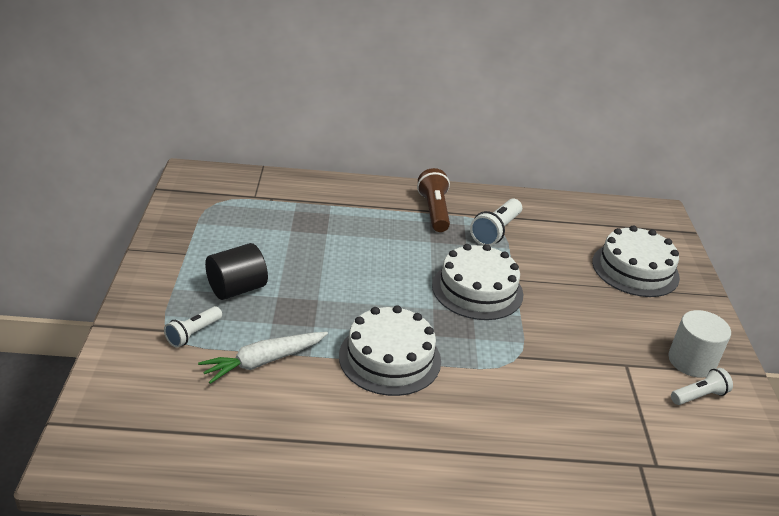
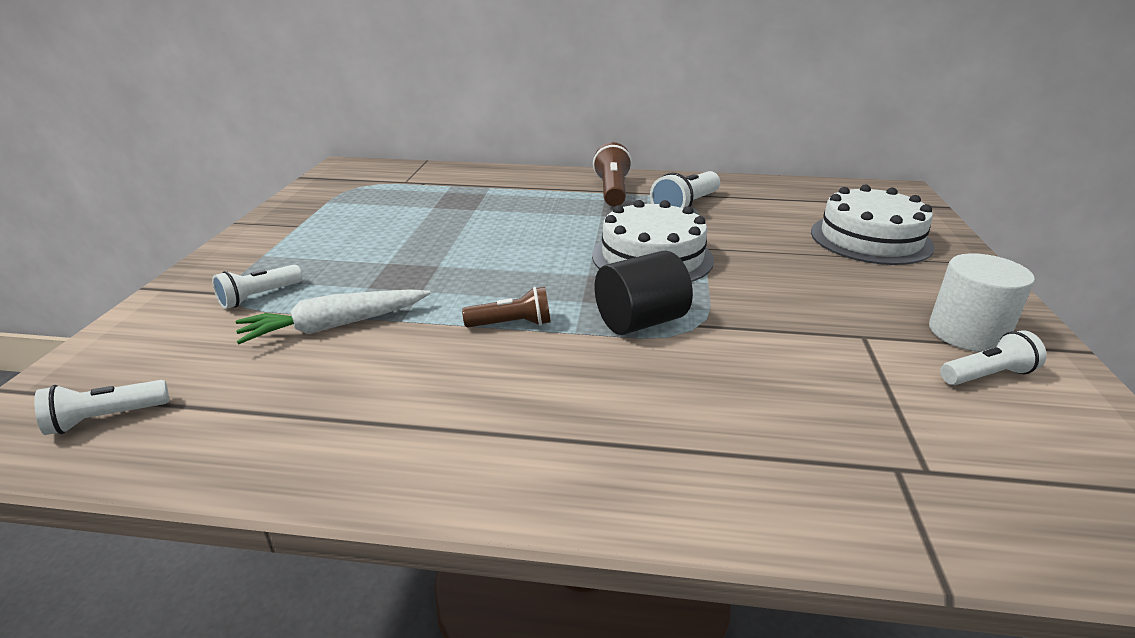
camera: 10 degrees right, 5 degrees down
black cylinder [205,243,268,300] -> black cylinder moved to [595,251,693,335]
white cake [339,305,441,396] -> brown flashlight [462,287,551,327]
none -> white flashlight [34,380,169,435]

